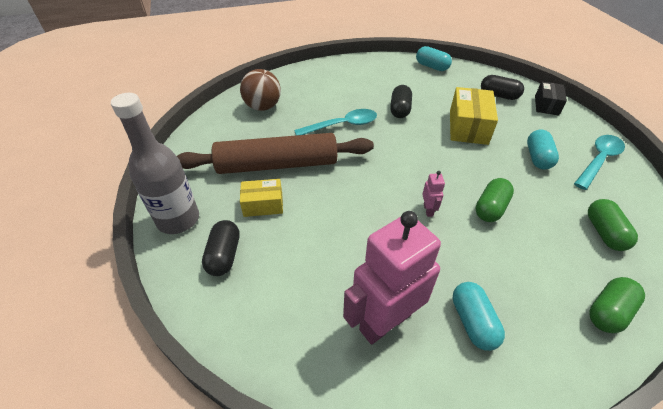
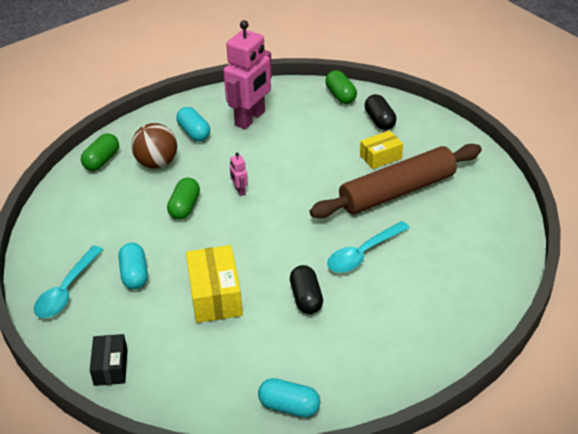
camera: 160 degrees right, 5 degrees down
grey bottle [111,93,199,234] -> none
brown ball [240,69,281,111] -> brown ball moved to [131,123,177,169]
black capsule [481,75,524,100] -> none
green capsule [588,199,638,251] -> green capsule moved to [325,70,357,104]

